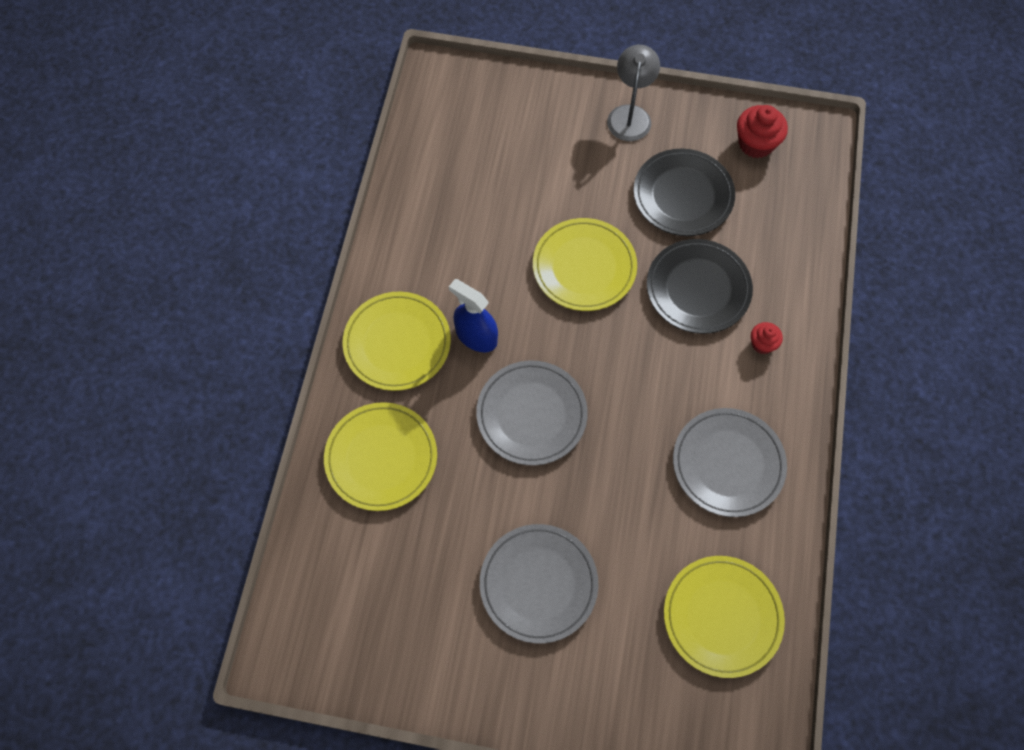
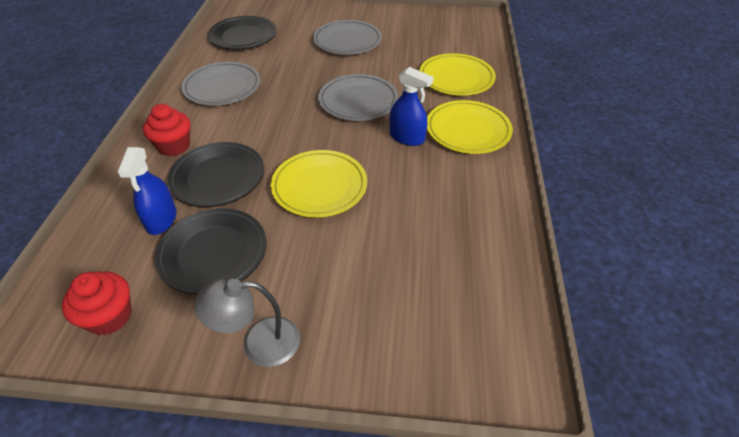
camera: 175 degrees right, 20 degrees down
grey lamp [607,45,660,141] -> grey lamp turned 75 degrees clockwise [194,278,300,367]
yellow plate [664,556,785,678] -> black plate [208,16,277,50]
red cupcake [751,322,783,354] -> red cupcake [143,104,190,156], size x1.71
none -> blue spray bottle [117,147,176,235]

